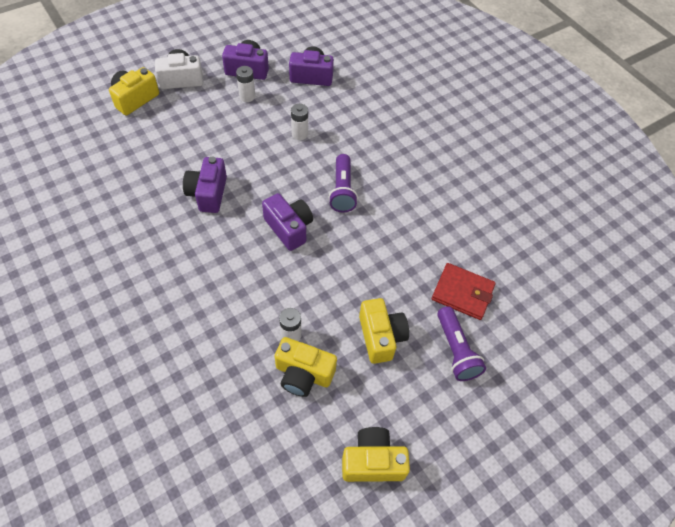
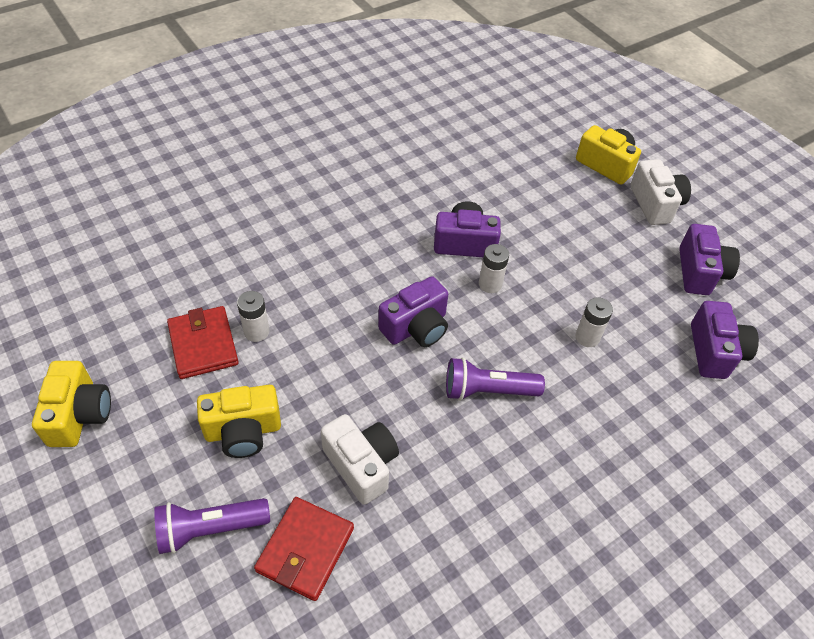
camera: 90 degrees right, 5 degrees down
white battery [236,66,255,102] -> white battery moved to [479,244,509,293]
yellow camera [275,337,337,397] -> red wallet [167,306,239,379]
none -> white camera [321,414,399,505]

